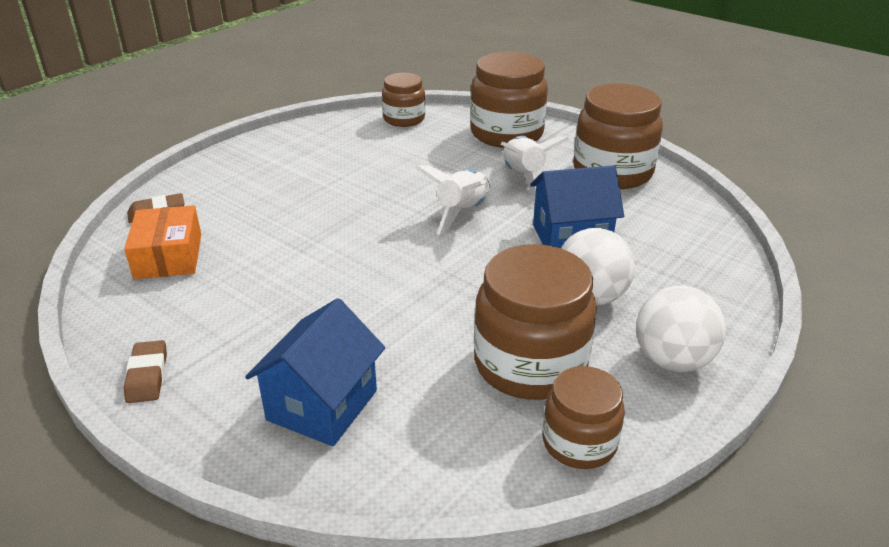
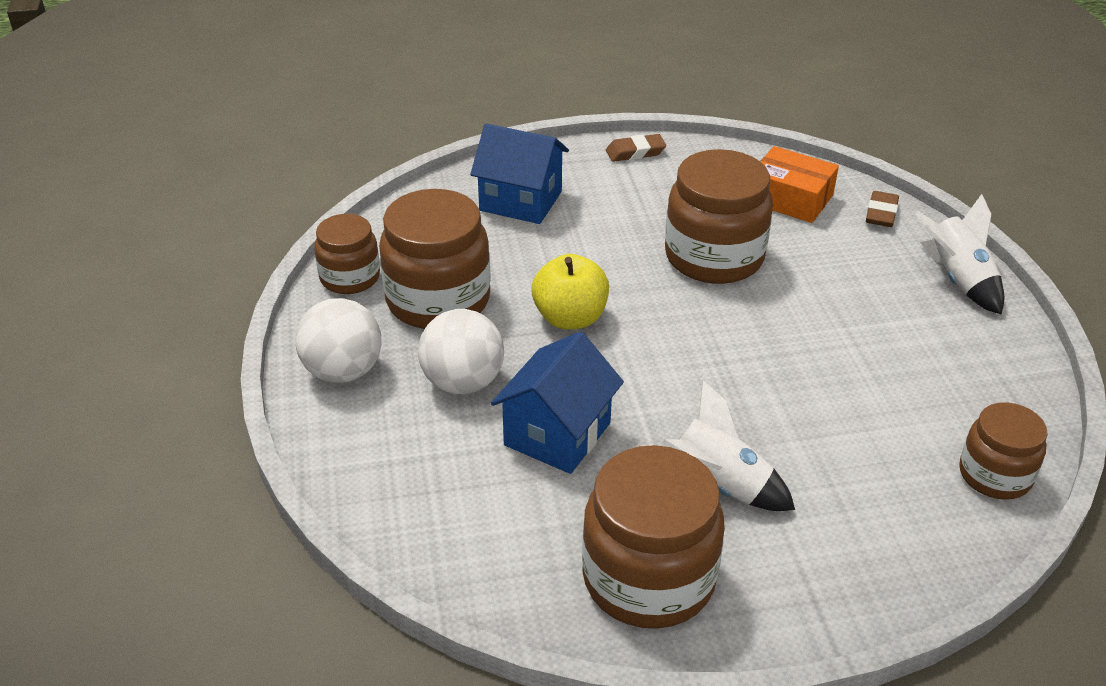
camera: 130 degrees right, 5 degrees up
brown eraser [124,340,167,403] -> brown eraser turned 45 degrees counterclockwise [606,134,666,162]
blue house [245,298,385,446] -> blue house turned 45 degrees counterclockwise [470,124,569,224]
white rocket [415,165,490,235] -> white rocket moved to [915,194,1004,315]
brown jar [470,52,548,148] -> brown jar moved to [665,149,773,284]
none -> yellow apple [531,254,609,330]

